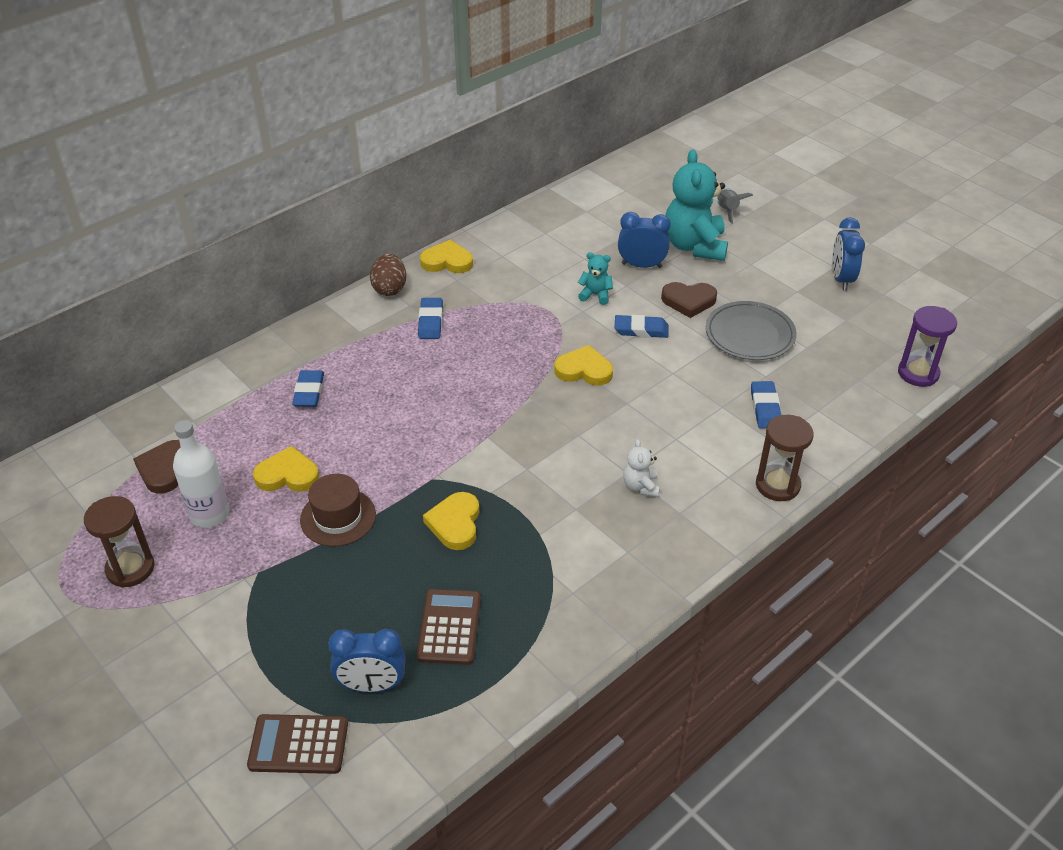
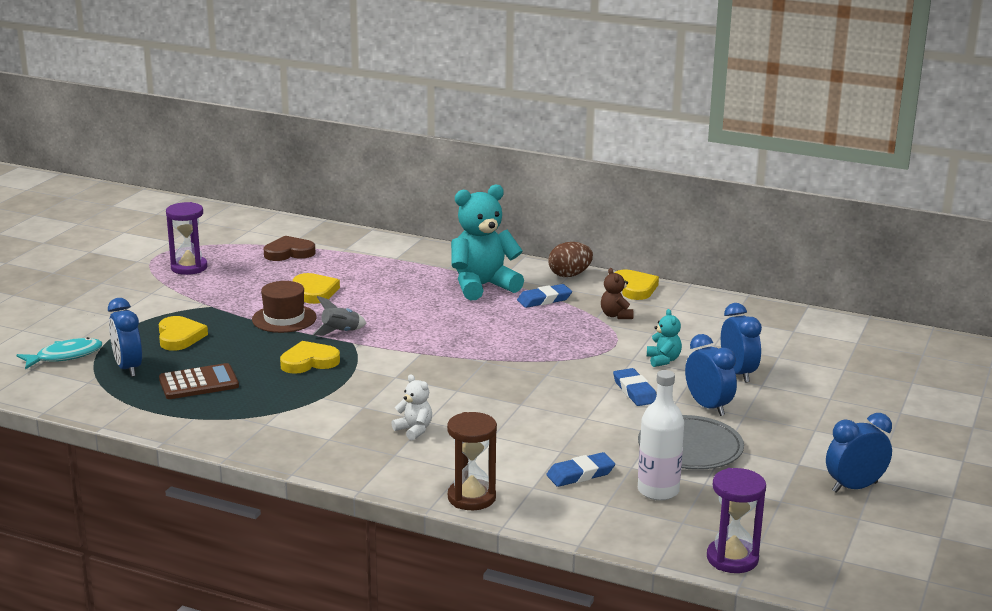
camera: 65 degrees right, 20 degrees down
brown hourglass [84,496,154,588] -> purple hourglass [166,202,207,275]
white bottle [173,420,229,528] -> white bottle moved to [638,370,684,500]
brown calculator [247,714,348,774] -> turquoise fish [17,337,102,369]
blue eraser [292,370,324,407] -> none
yellow heart [555,345,613,386] -> yellow heart moved to [159,316,208,351]
white teddy bear [623,439,660,497] -> white teddy bear turned 75 degrees clockwise [392,374,432,440]
brown heart [661,282,717,318] -> blue clock [685,334,737,416]
turquoise teddy bear [665,149,728,261] -> turquoise teddy bear moved to [451,184,524,300]
grey rocket [717,189,753,224] -> grey rocket moved to [312,296,367,336]
none -> brown teddy bear [601,268,634,319]

